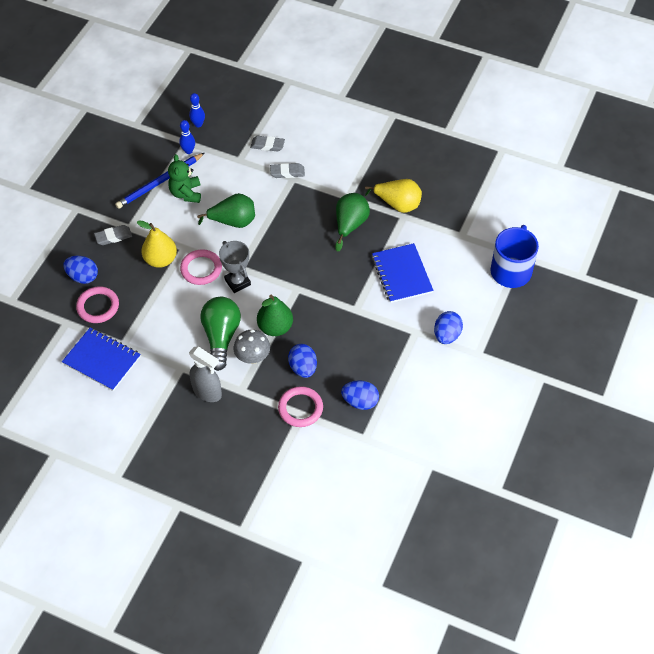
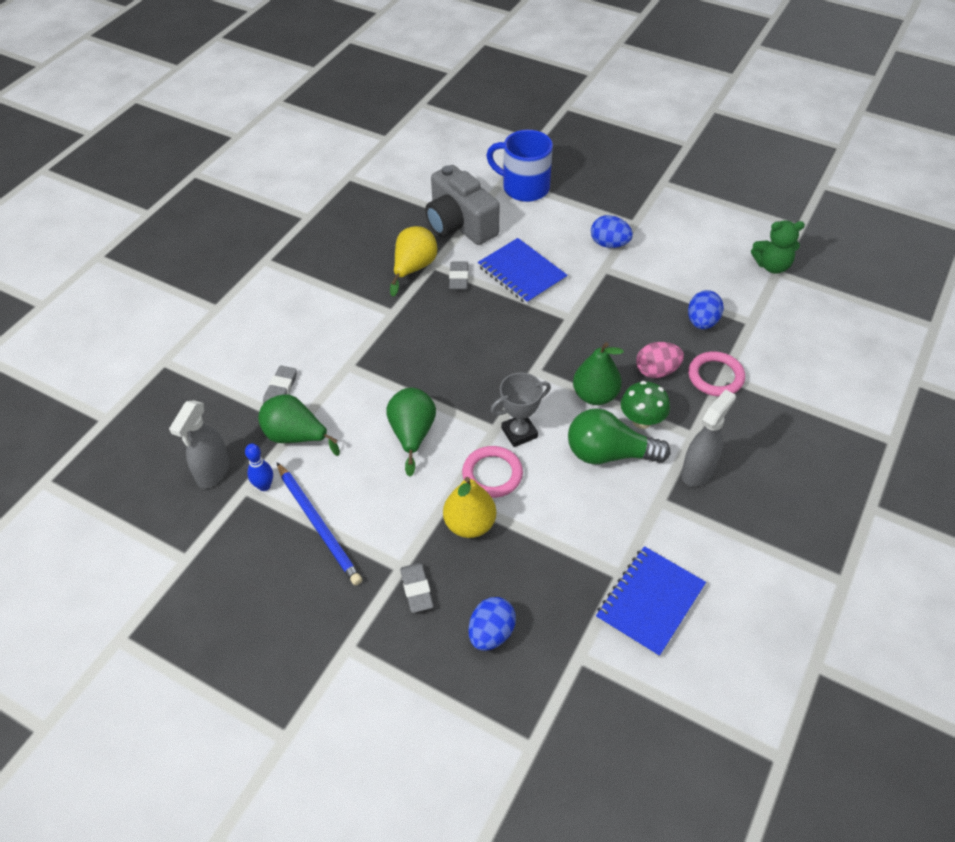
camera: 85 degrees left, 5 degrees down
pink ring [76,286,119,323] -> none
green teddy bear [168,154,201,203] -> green teddy bear moved to [751,220,805,274]
blue bowling pin [189,93,205,128] -> grey spray bottle [169,400,230,488]
grey mushroom [233,329,270,364] -> green mushroom [621,381,670,429]
grey eraser [270,163,305,178] -> grey eraser moved to [449,261,469,290]
blue egg [288,344,317,378] -> pink egg [636,342,684,378]
green pear [335,193,370,252] -> green pear moved to [258,394,340,456]
blue notebook [372,243,433,303] -> blue notebook turned 60 degrees clockwise [478,238,568,304]
none -> grey camera [425,165,499,245]

